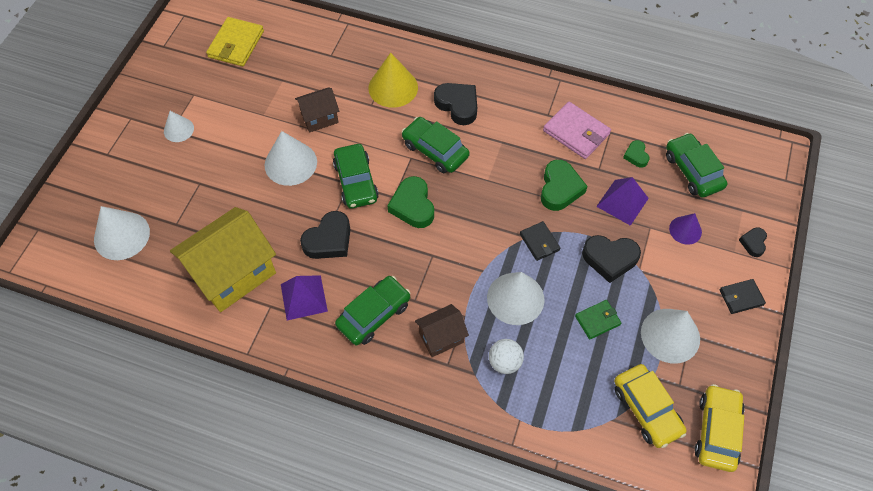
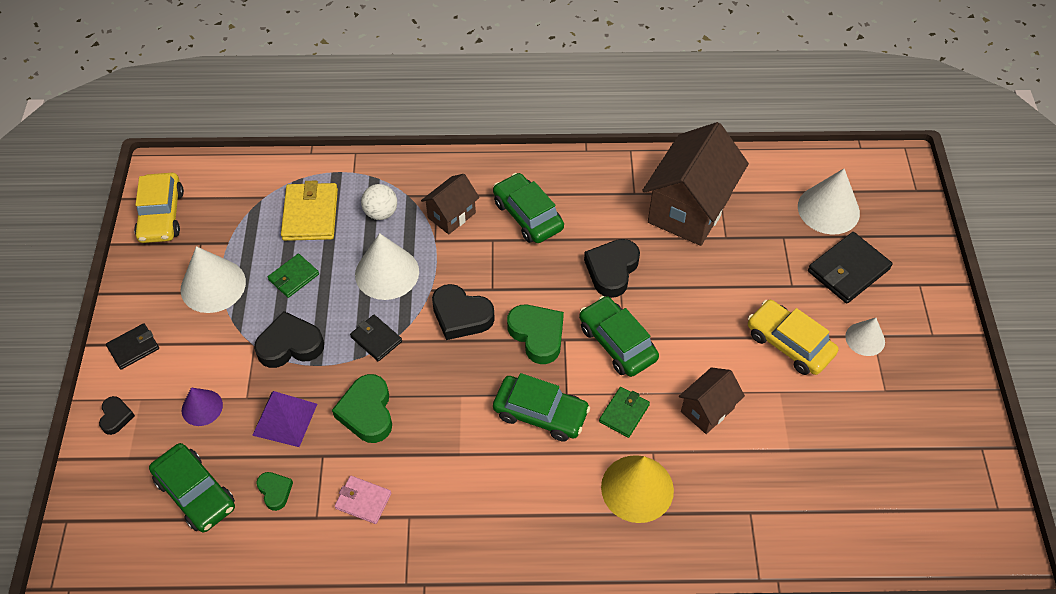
camera: 160 degrees right, 5 degrees down
yellow house [170,207,276,312] -> brown house [642,122,749,246]
yellow wallet [206,17,264,66] -> yellow wallet moved to [281,181,338,241]
white cone [265,131,317,186] -> none
purple pyramid [281,275,328,321] -> none
green car [335,276,410,345] -> green car turned 120 degrees clockwise [493,173,564,243]
black heart [434,83,477,125] -> black heart moved to [432,284,495,340]
pink wallet [543,102,611,159] -> pink wallet [334,476,391,524], size x0.60
yellow car [614,364,687,448] -> yellow car moved to [748,300,838,375]
none -> green wallet [599,387,650,438]
none -> black wallet [808,232,893,304]

